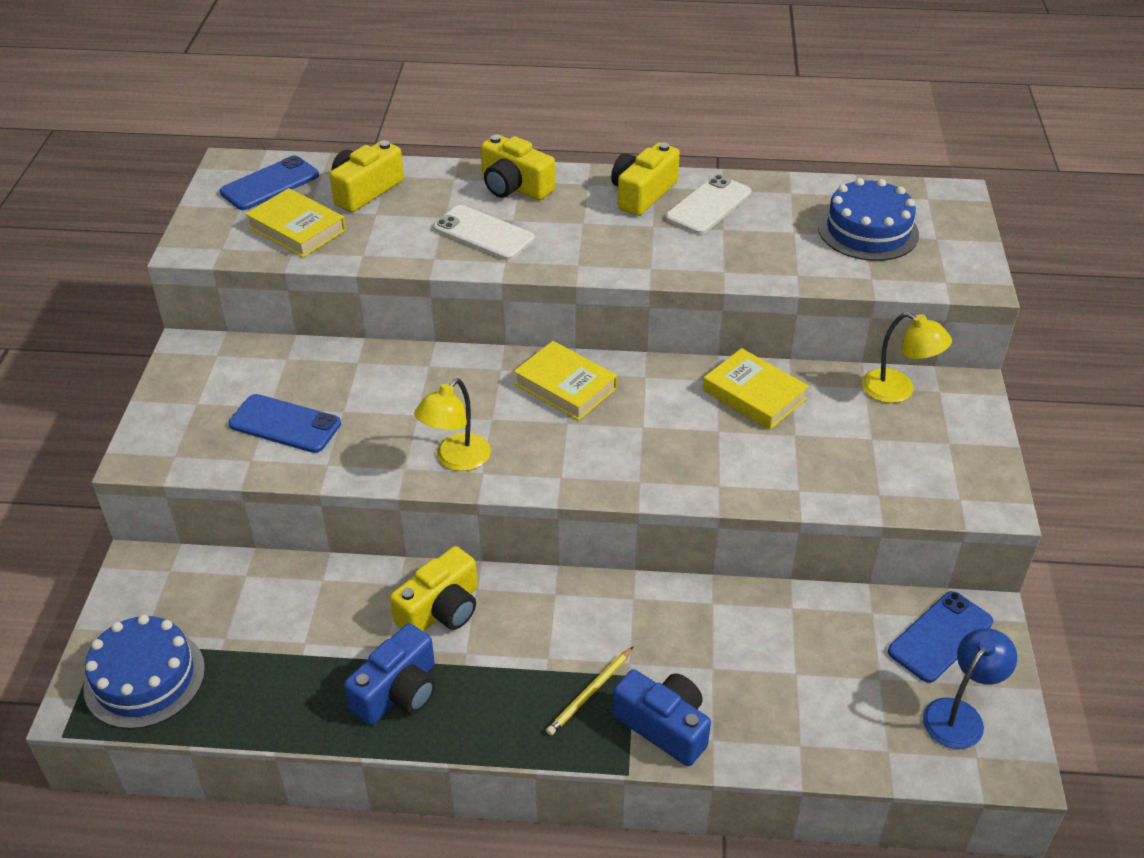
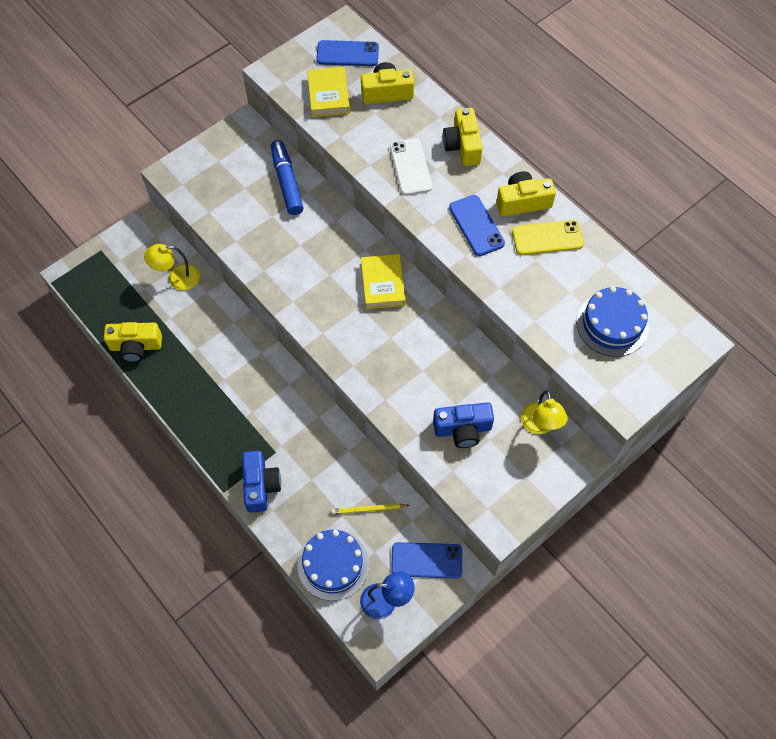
camera: 45 degrees right, 20 degrees up
blue cake [83,614,205,729] -> blue cake moved to [297,530,369,601]
blue phone [229,394,341,453] -> blue phone moved to [449,195,505,256]
blue camera [344,623,435,725] -> blue camera moved to [433,402,494,448]
yellow camera [390,546,477,631] -> yellow camera moved to [104,322,162,363]
yellow lamp [414,378,491,471] -> yellow lamp moved to [144,244,200,291]
yellow pencil [546,647,633,735] -> yellow pencil moved to [331,503,409,514]
white phone [666,175,751,235] -> yellow phone [512,220,584,255]
yellow book [703,348,809,430] -> none
none -> blue marker [271,140,304,215]

